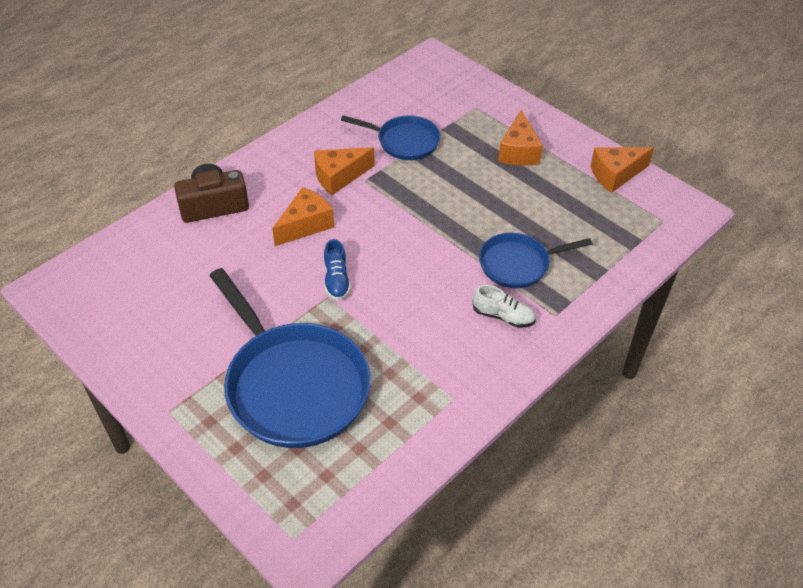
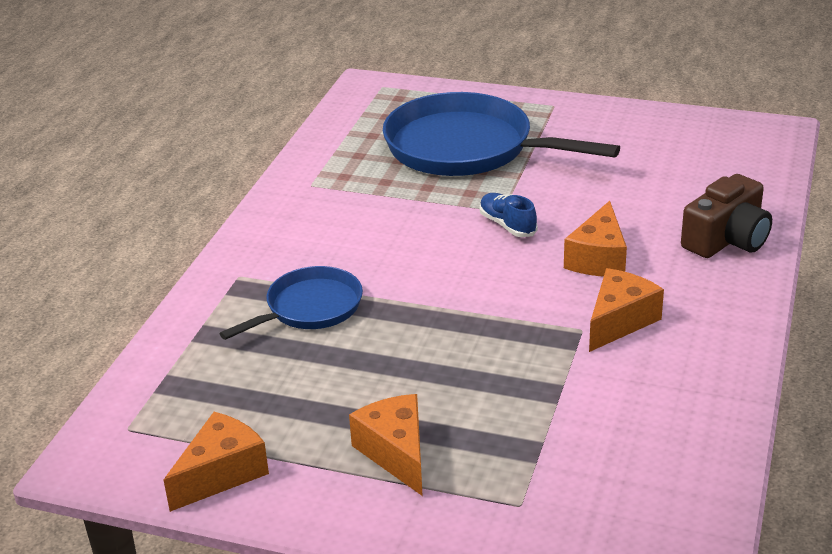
camera: 155 degrees right, 15 degrees down
blue pan [341,115,441,160] -> none
white shoe [472,285,536,328] -> none

